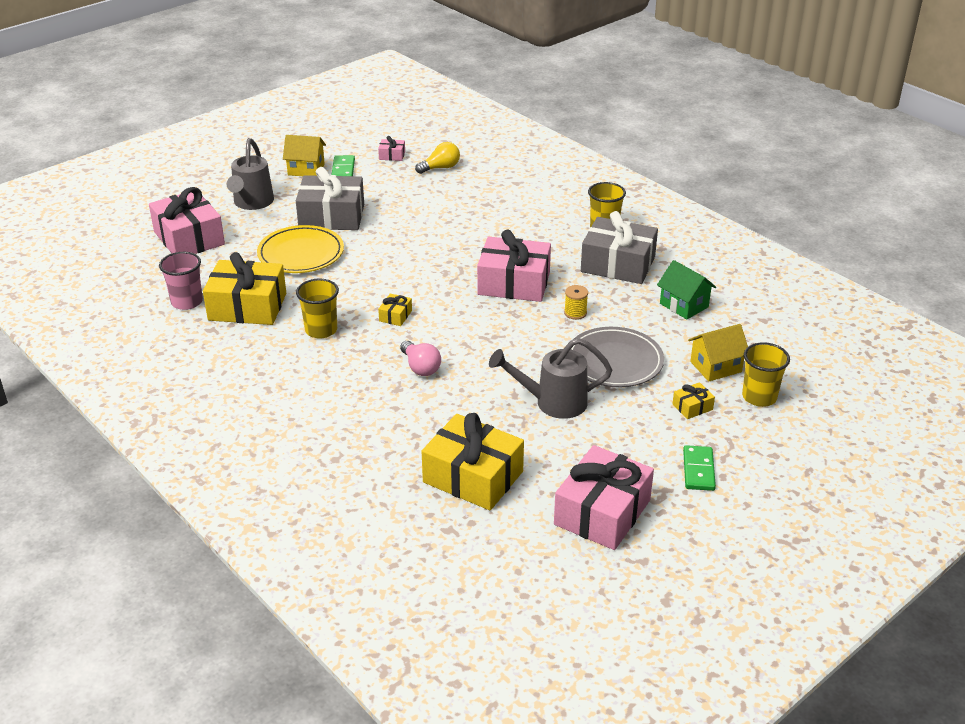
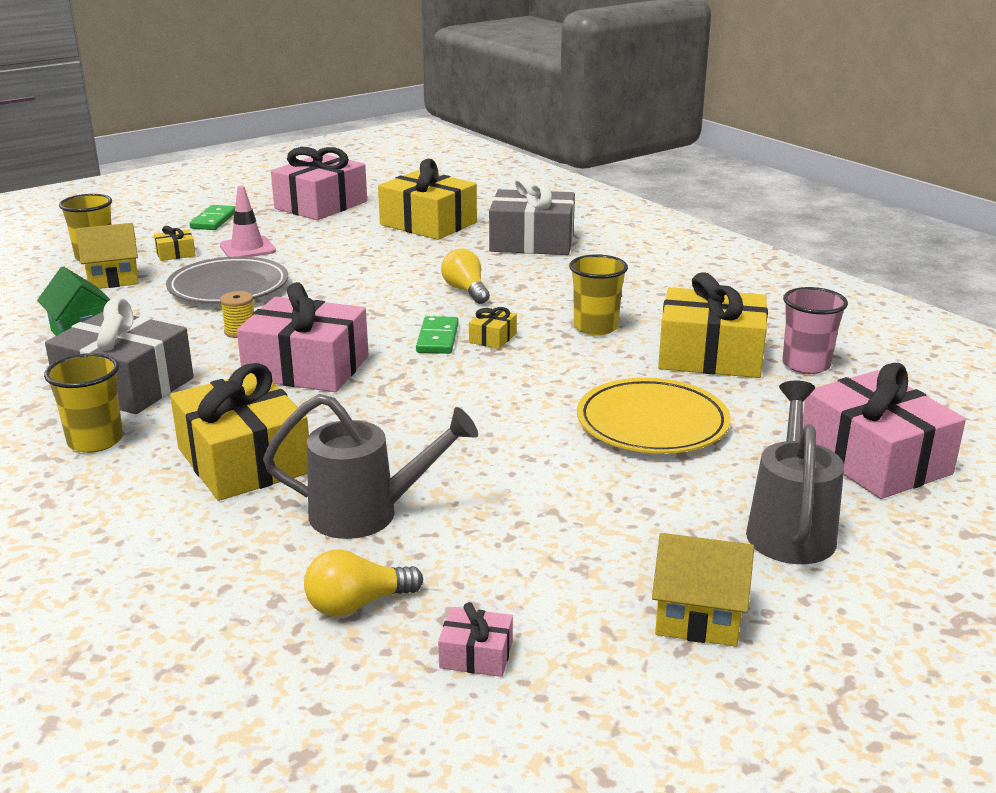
camera: 175 degrees left, 10 degrees down
grey gift [296,167,364,230] -> grey gift moved to [489,175,575,255]
green domino [331,155,355,176] -> green domino moved to [416,316,459,354]
pink light bulb [400,341,441,376] -> yellow light bulb [441,249,490,304]
grey watering can [489,338,612,419] -> grey watering can moved to [263,394,478,539]
none -> yellow gift [170,363,309,501]
none -> pink traffic cone [220,186,276,257]

